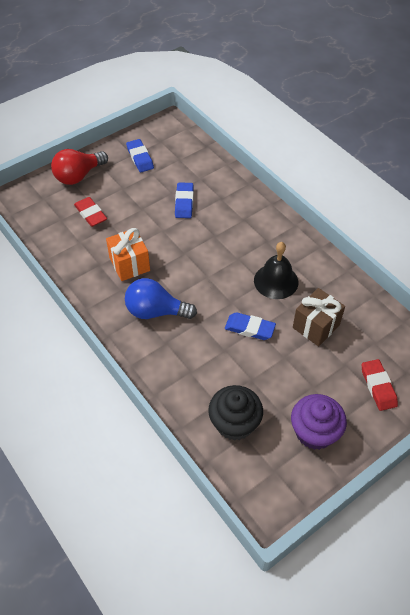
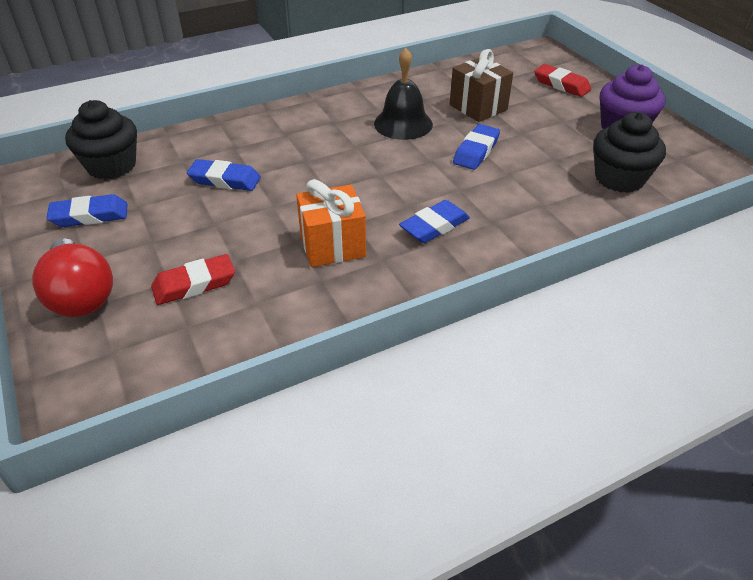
camera: 80 degrees left, 10 degrees down
blue light bulb [125,278,197,319] -> blue eraser [399,200,470,243]
red eraser [362,359,398,411] -> red eraser turned 45 degrees clockwise [534,64,591,97]
none -> black cupcake [65,100,137,180]

